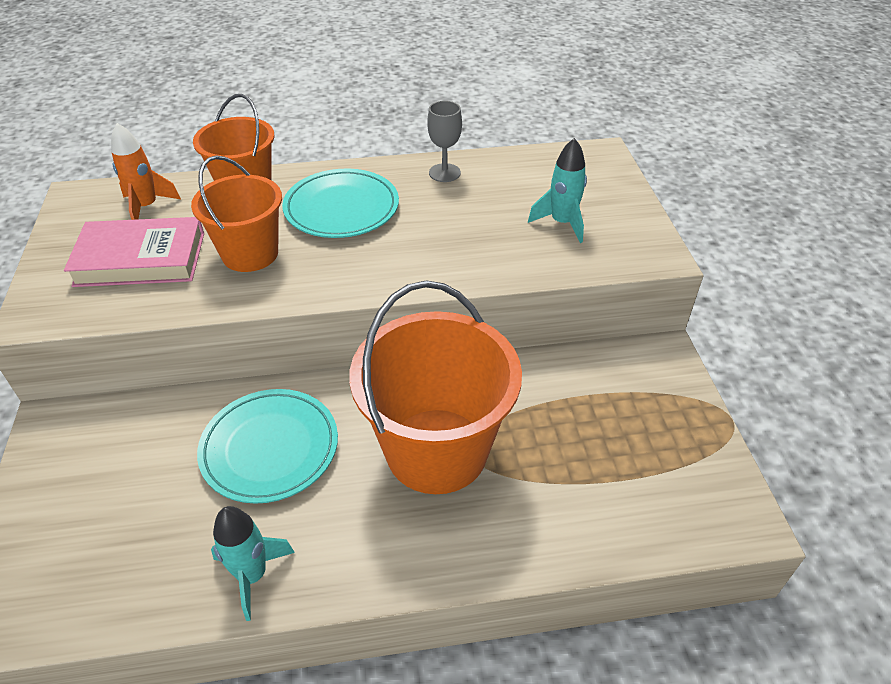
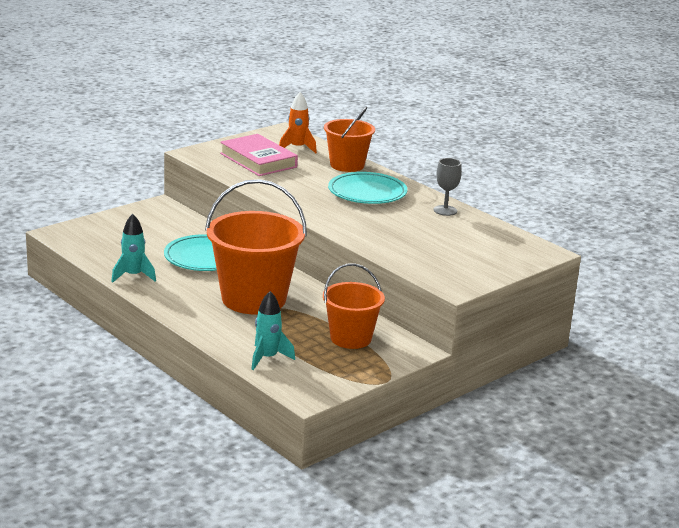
camera: 55 degrees right, 20 degrees down
orange bucket [191,155,282,272] -> orange bucket moved to [323,263,385,349]
turquoise rocket [528,138,587,243] -> turquoise rocket moved to [251,291,295,370]

